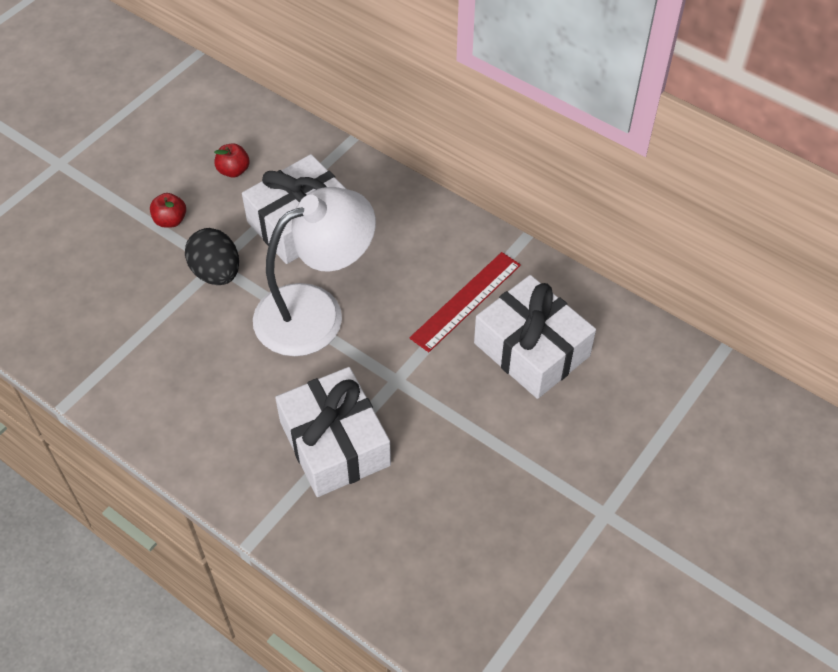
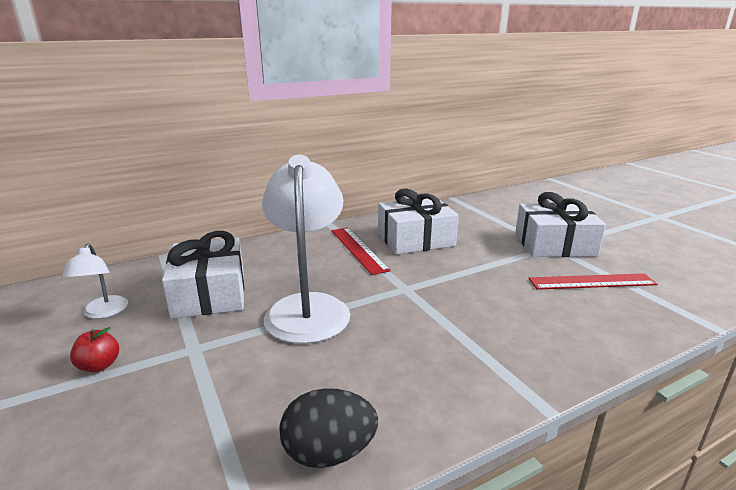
camera: 65 degrees left, 30 degrees down
black egg [185,228,239,285] -> black egg moved to [280,388,378,468]
red apple [214,143,250,178] -> white lamp [62,243,128,319]
white gift [275,367,391,497] -> white gift moved to [515,192,606,257]
none -> red ruler [528,273,657,290]

